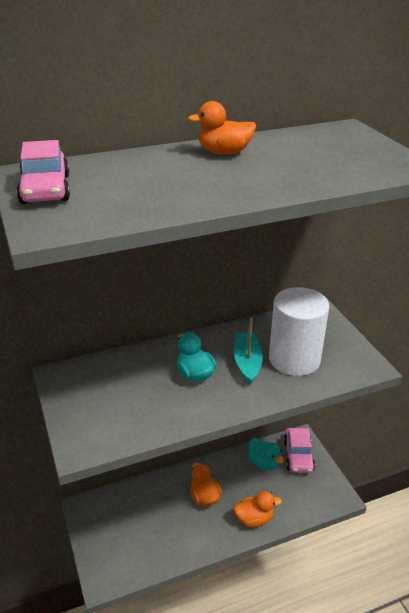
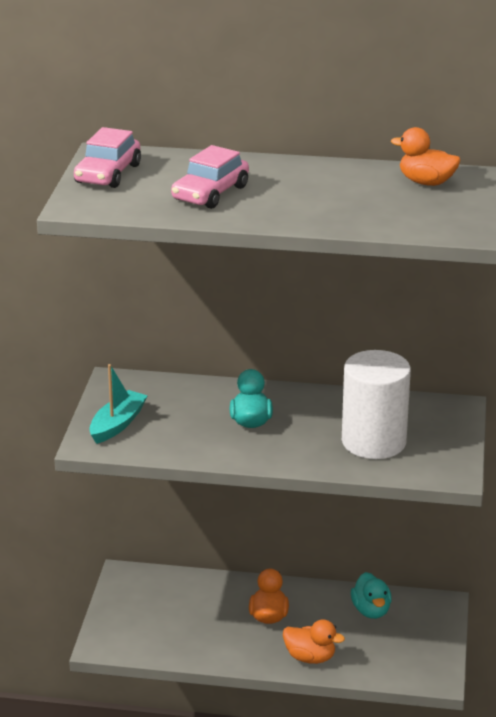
camera: 30 degrees right, 5 degrees down
orange duck [188,101,256,155] -> orange duck moved to [391,127,460,186]
turquoise boat [234,318,263,384] -> turquoise boat moved to [89,364,148,444]
pink car [284,428,315,473] -> pink car moved to [171,145,249,209]

